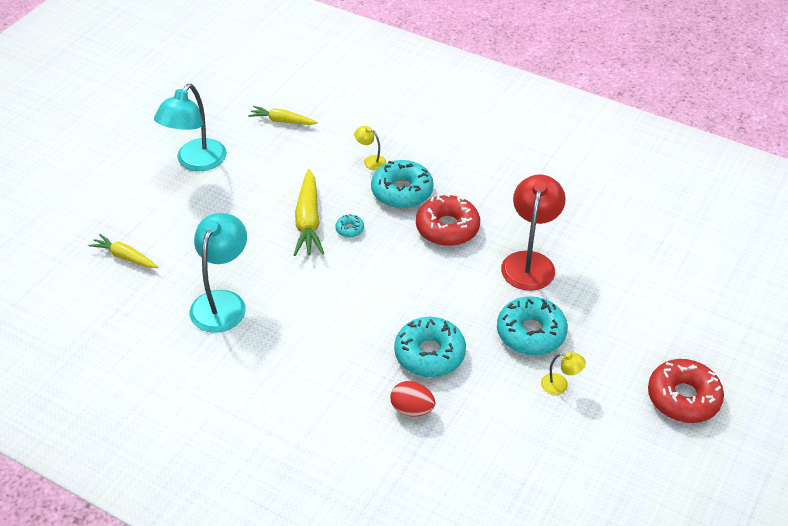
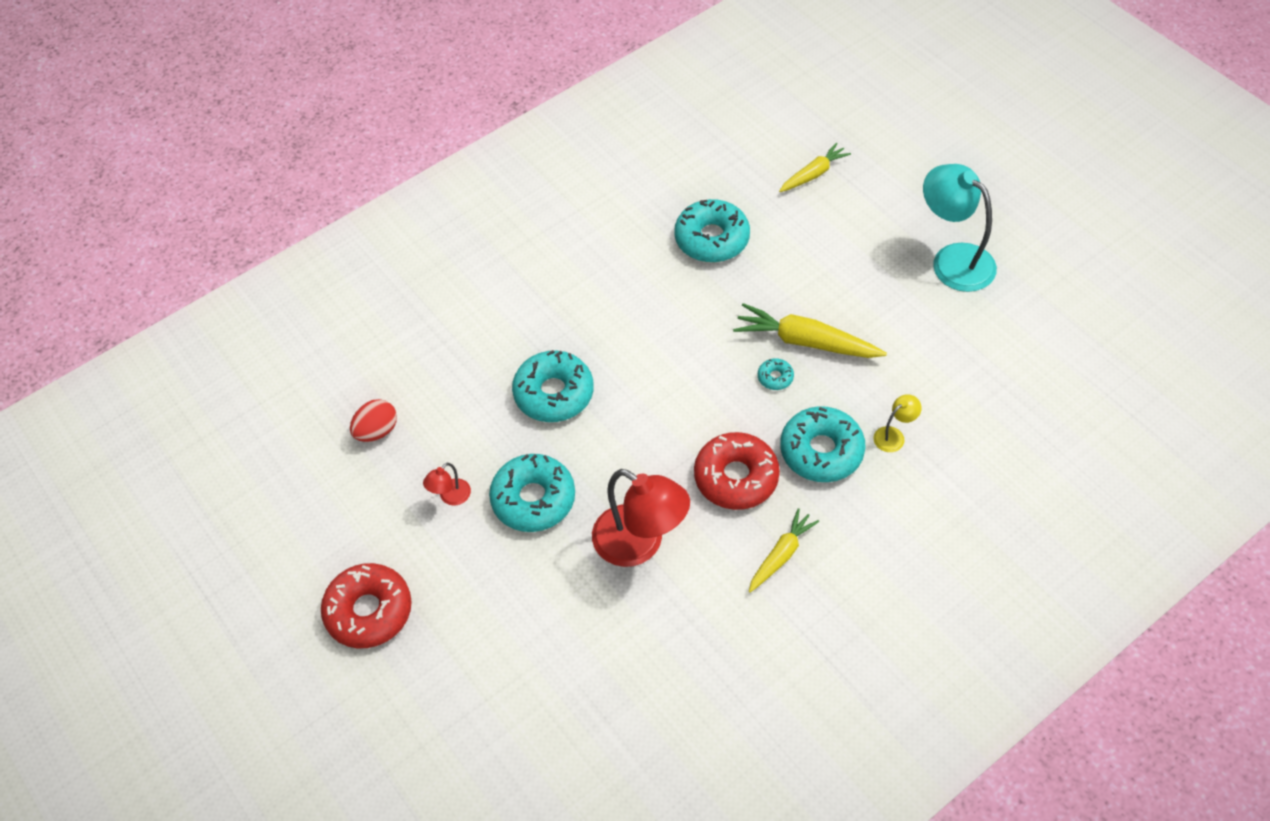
camera: 115 degrees right, 10 degrees up
turquoise lamp [190,213,247,333] -> turquoise donut [674,199,750,262]
yellow carrot [248,106,318,125] -> yellow carrot moved to [748,508,819,593]
red egg [390,381,435,417] -> red egg moved to [350,399,397,442]
yellow lamp [541,352,586,395] -> red lamp [423,463,471,506]

